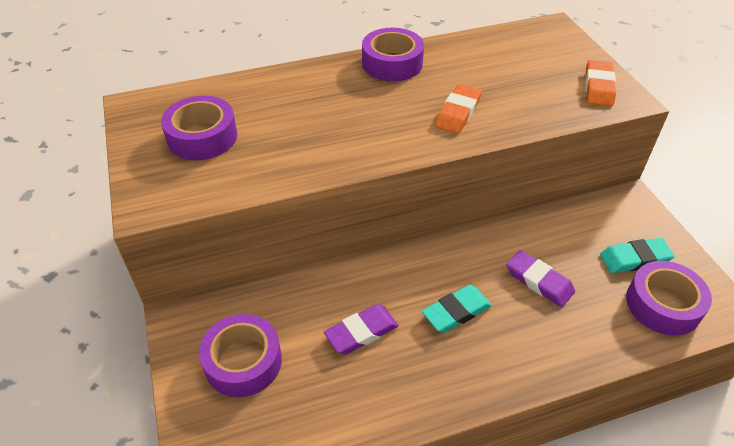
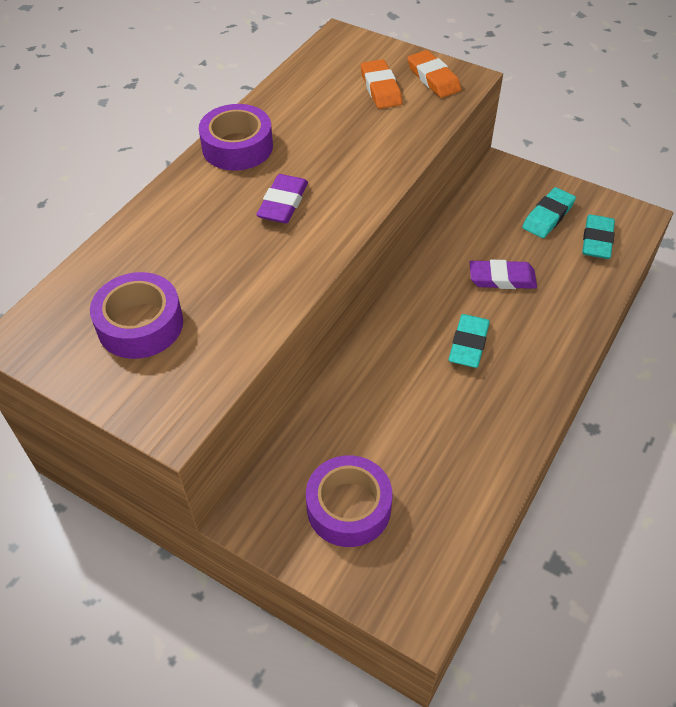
camera: 40 degrees left, 5 degrees up
purple eraser [324,304,399,355] -> purple eraser moved to [256,174,308,223]
orange eraser [435,84,482,134] -> orange eraser moved to [361,59,402,109]
purple tape [626,261,712,336] -> turquoise eraser [582,214,615,259]

